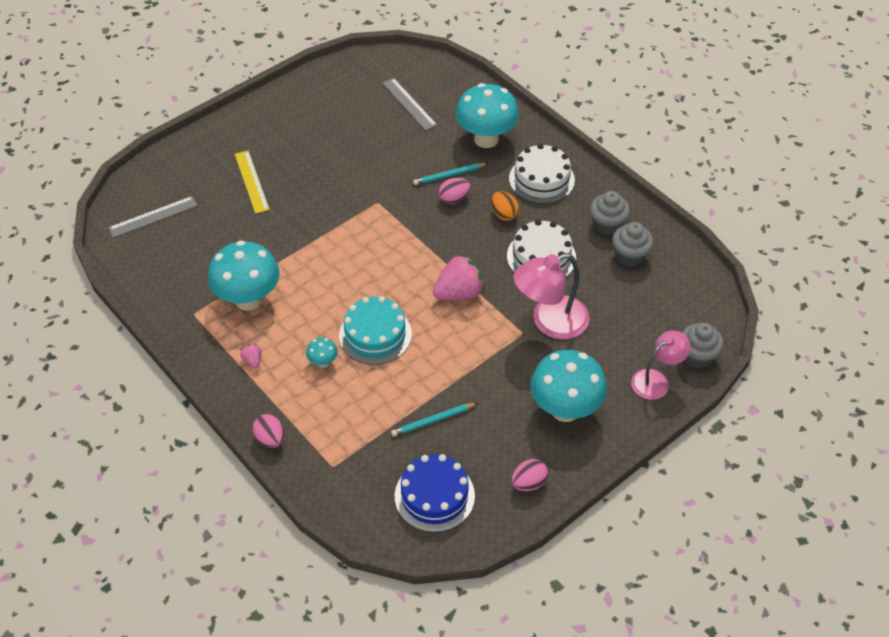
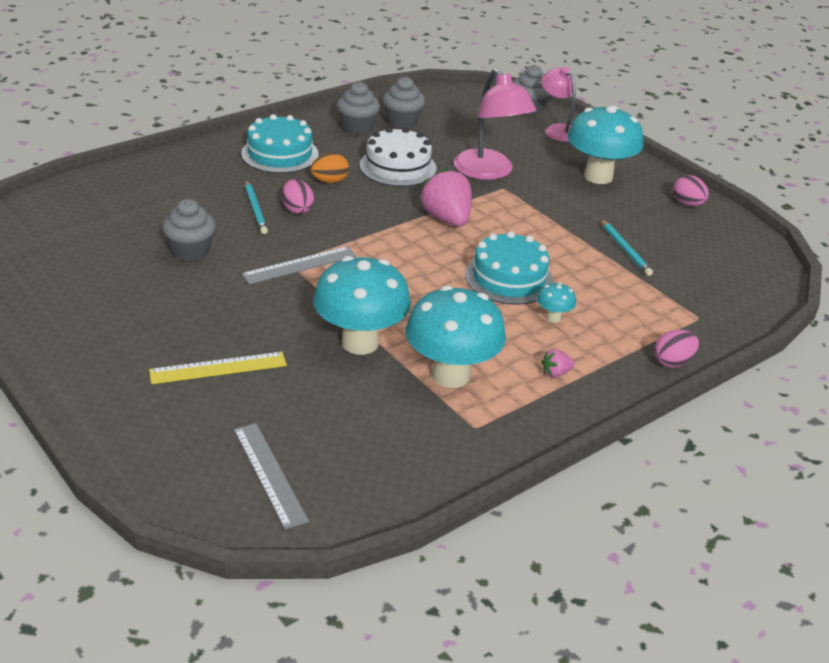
camera: 90 degrees left, 15 degrees down
grey ruler [382,78,437,130] -> grey ruler moved to [241,246,357,285]
blue cake [395,454,475,532] -> none
turquoise mushroom [455,83,519,148] -> turquoise mushroom moved to [313,256,411,355]
white cake [509,144,575,204] -> turquoise cake [241,114,319,173]
none -> grey cupcake [162,199,216,261]

